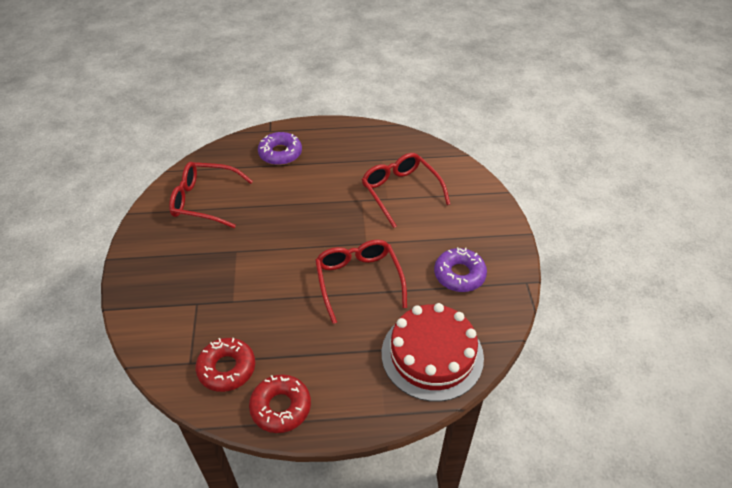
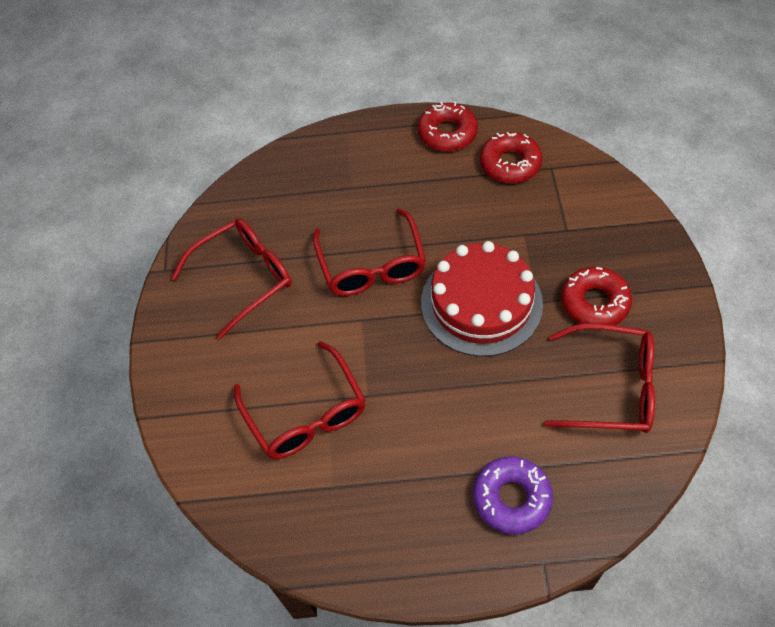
camera: 175 degrees left, 10 degrees up
red cake [382,303,484,402] -> red cake moved to [421,241,543,357]
purple donut [434,247,487,292] -> red glasses [171,218,292,339]
none -> red donut [561,267,632,325]

